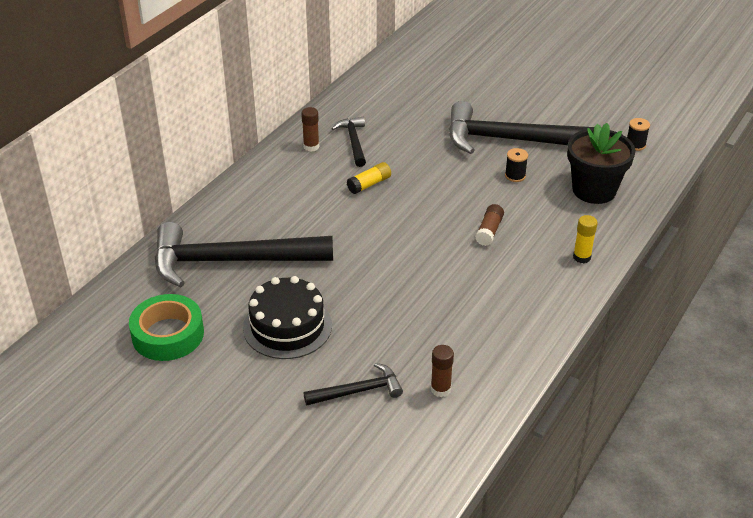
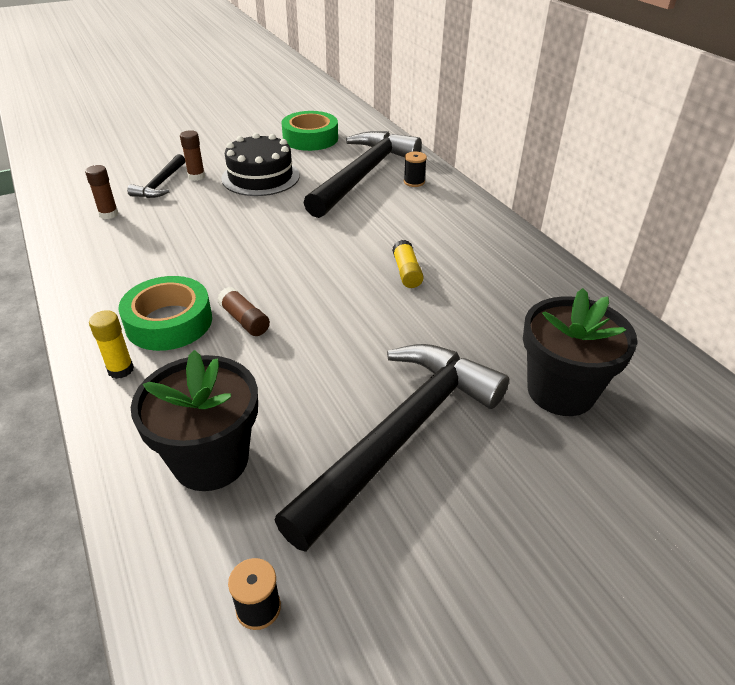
camera: 120 degrees right, 0 degrees up
brown glue stick [301,107,319,152] -> brown glue stick moved to [180,130,205,181]
black hammer [331,117,366,167] -> none
black spool [505,148,528,182] -> black spool moved to [404,152,427,187]
none -> green tape [118,276,212,351]
none -> black flower pot [523,288,637,416]

